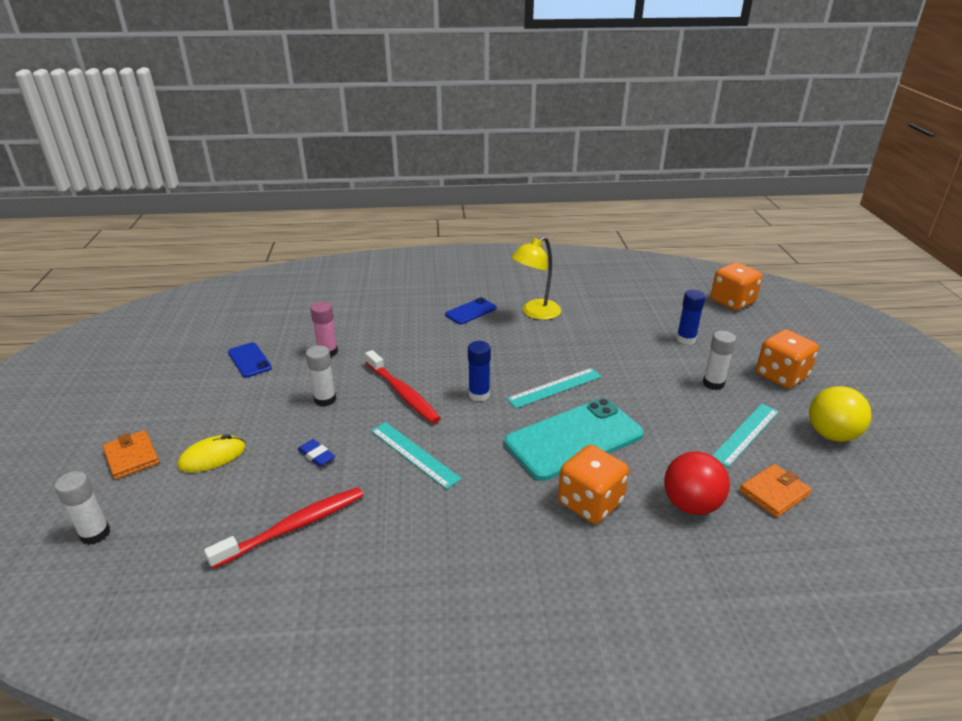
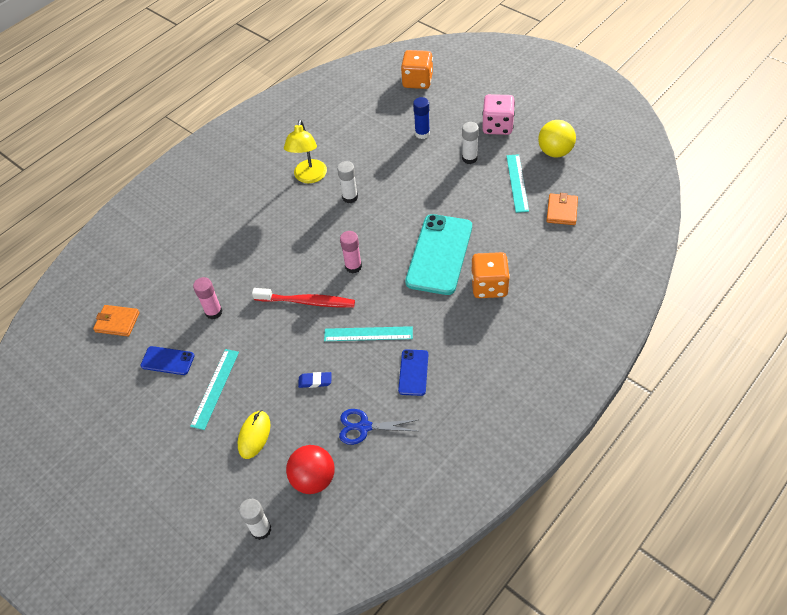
camera: 40 degrees left, 20 degrees up
orange wallet [103,430,159,480] -> orange wallet moved to [93,305,140,336]
red toothbrush [204,487,364,569] -> blue scissors [339,409,417,445]
white glue stick [306,346,336,407] -> white glue stick moved to [337,161,358,203]
blue phone [445,298,497,324] -> blue phone moved to [398,349,428,396]
blue glue stick [468,341,491,401] -> pink glue stick [340,231,362,274]
turquoise ruler [506,368,602,408] -> turquoise ruler moved to [190,349,239,430]
red ball [664,451,730,515] -> red ball moved to [286,445,335,494]
orange dice [756,330,819,389] -> pink dice [482,94,515,135]

